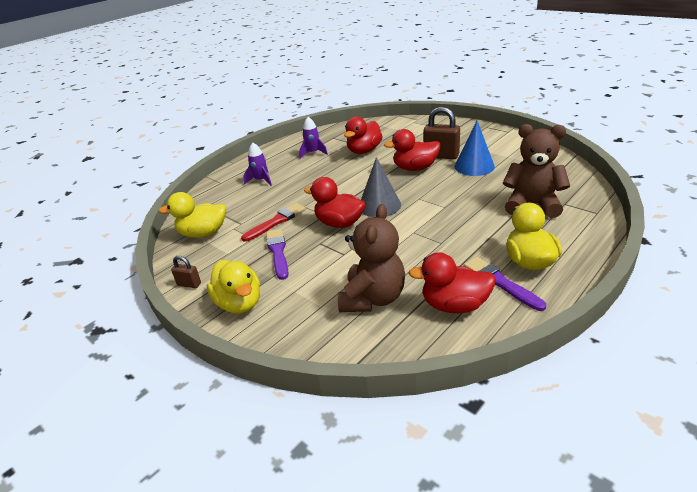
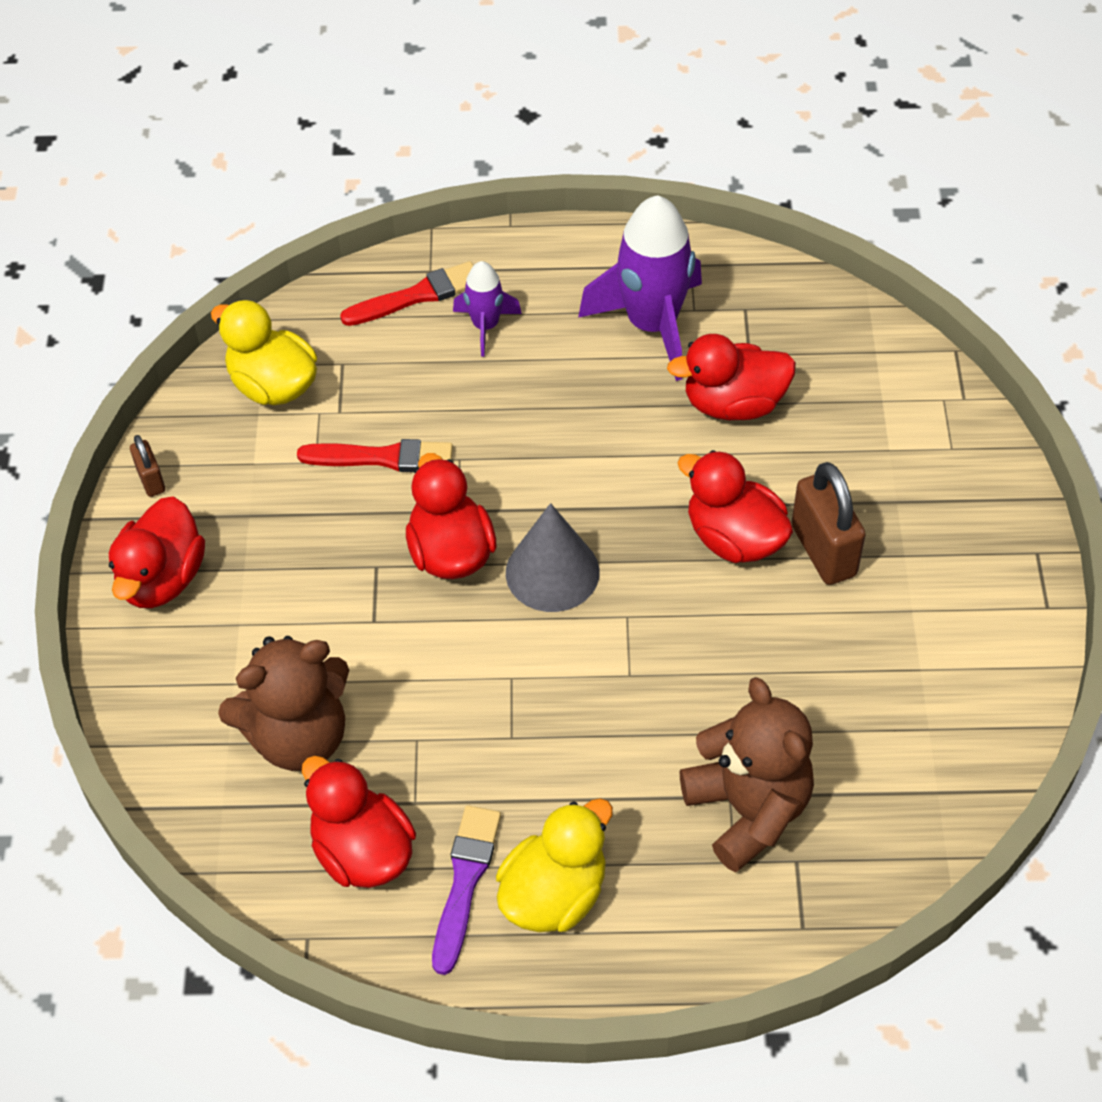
camera: 45 degrees right, 20 degrees up
yellow duck [207,260,260,314] -> red duck [109,496,205,608]
purple brush [266,228,289,280] -> none
purple rocket [299,117,328,159] -> purple rocket [578,195,702,381], size x1.91
blue cone [455,121,495,176] -> none
none -> red brush [340,261,474,326]

